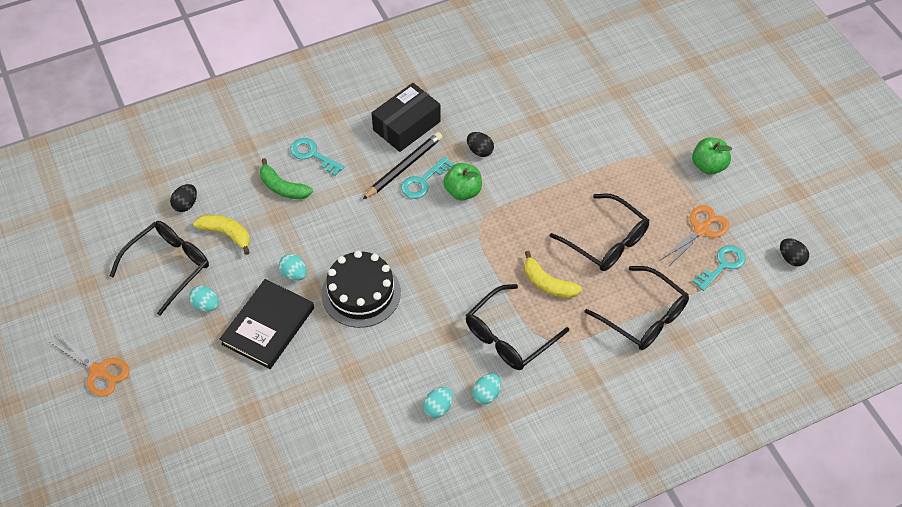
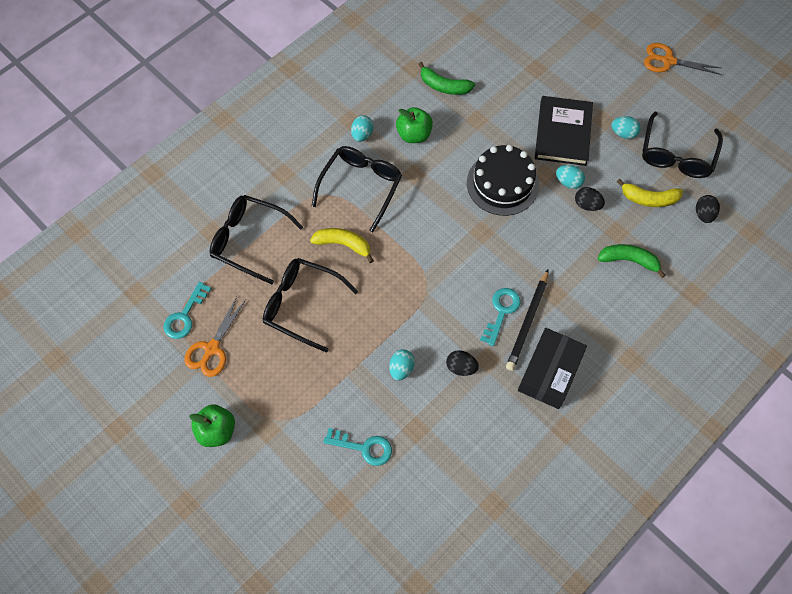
camera: 160 degrees right, 10 degrees up
turquoise key [290,138,344,176] -> turquoise key moved to [323,428,392,466]
turquoise egg [423,387,453,418] -> turquoise egg moved to [389,349,415,380]
green apple [443,163,482,200] -> green apple moved to [396,107,433,143]
black egg [780,238,809,266] -> black egg moved to [575,187,605,211]
none -> green banana [419,62,475,95]

